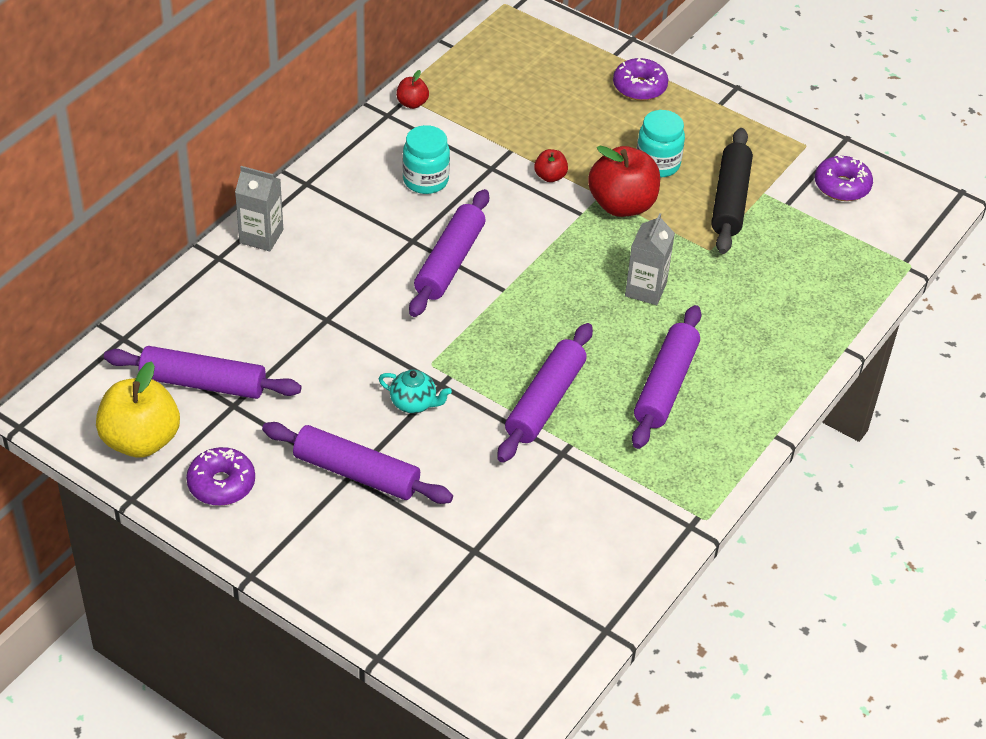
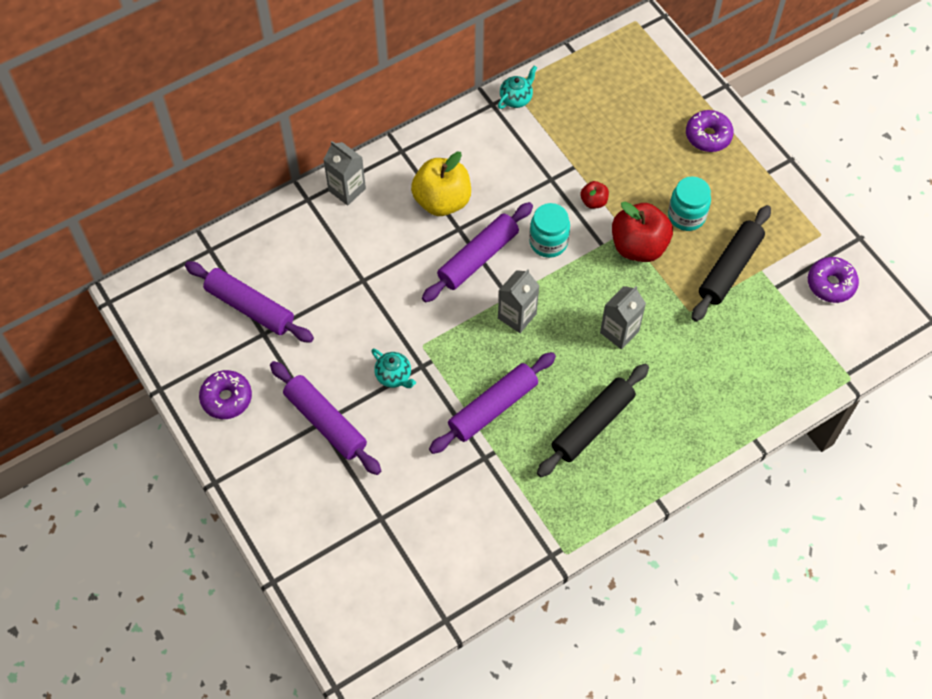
camera: 25 degrees right, 15 degrees up
yellow apple [96,361,180,457] -> yellow apple moved to [411,152,471,216]
red apple [396,70,429,109] -> turquoise teapot [498,66,537,109]
turquoise jar [403,125,450,194] -> turquoise jar moved to [529,203,570,258]
purple rolling pin [632,305,701,449] -> black rolling pin [537,364,649,477]
none -> grey carton [498,269,539,333]

